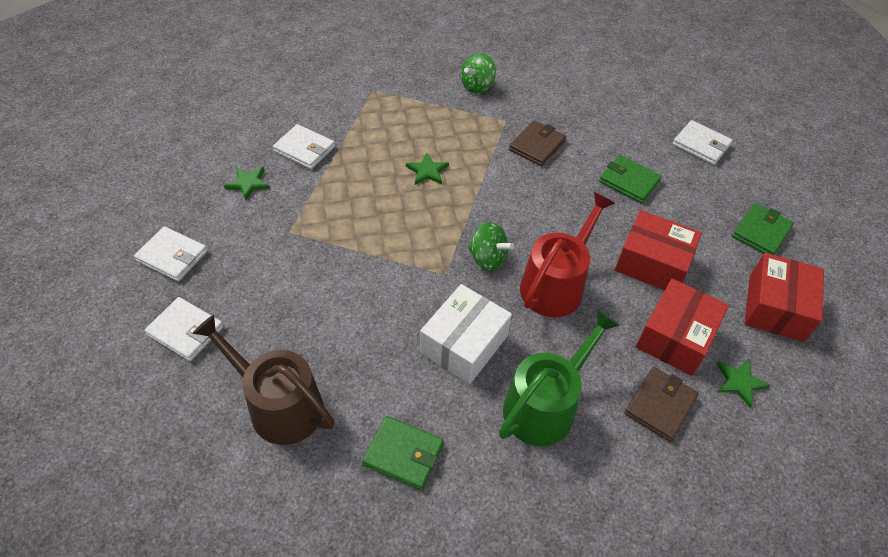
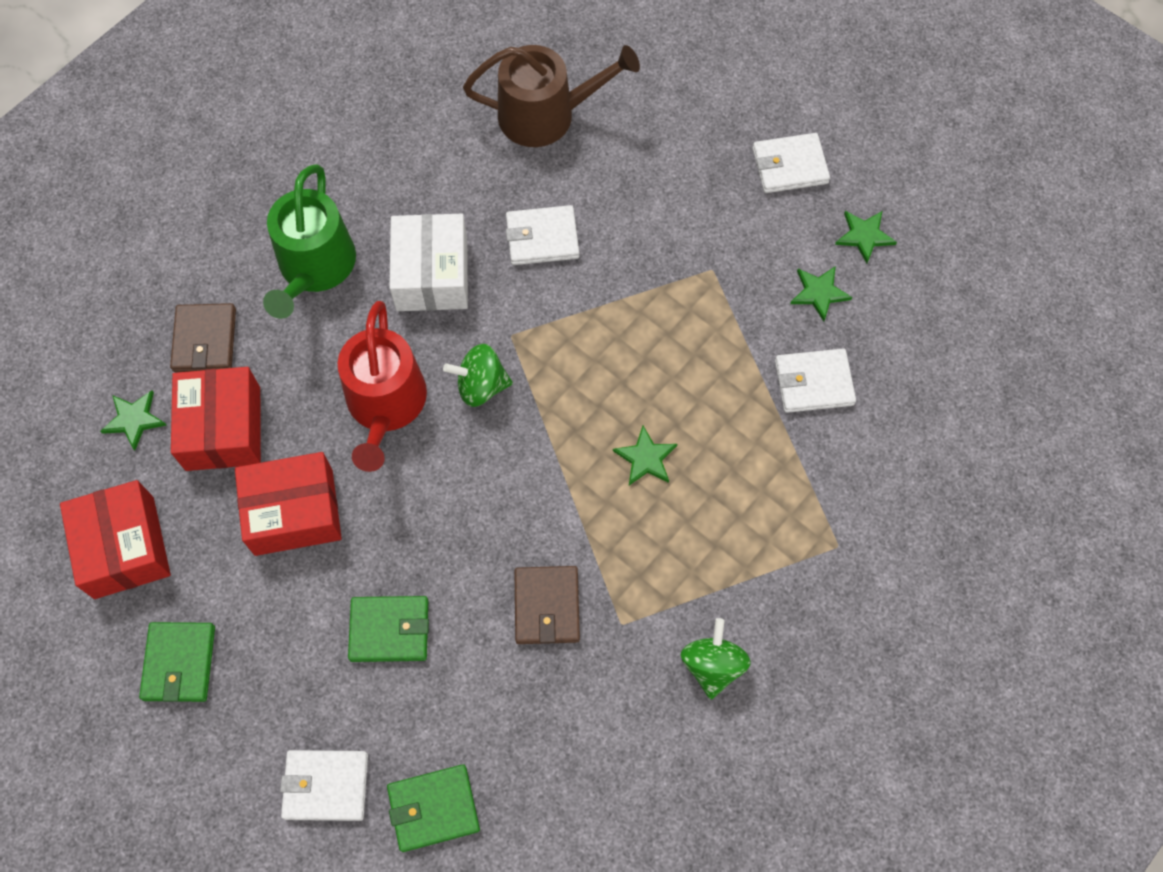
camera: 145 degrees right, 15 degrees up
white wallet [145,297,224,361] -> white wallet moved to [506,205,579,265]
green wallet [362,416,444,490] -> green wallet moved to [387,764,480,852]
none -> green star [835,211,897,263]

